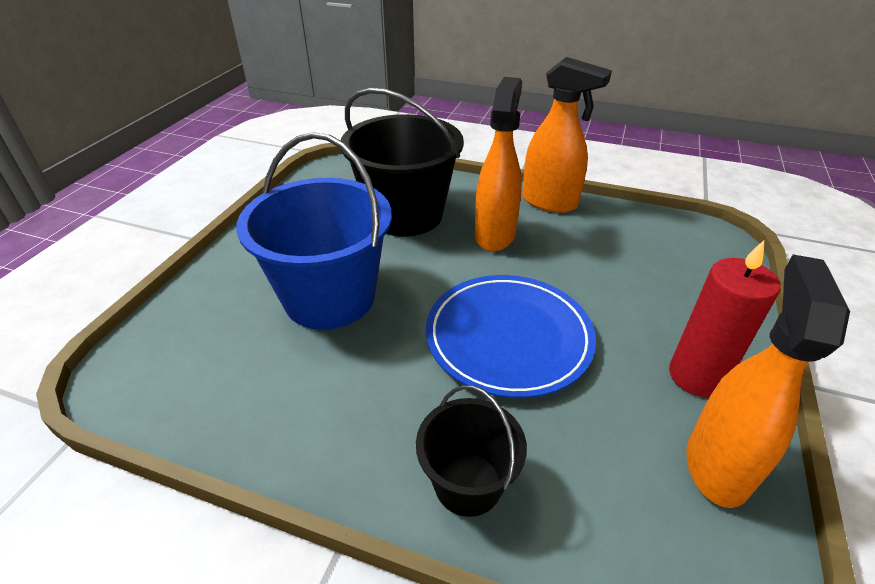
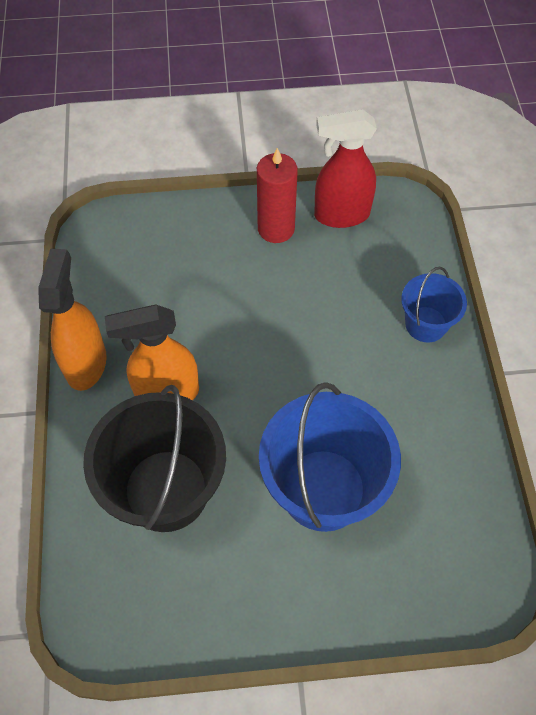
camera: 115 degrees left, 20 degrees up
black bucket [416,385,527,517] -> blue bucket [401,267,467,343]
blue plate [426,275,596,398] -> none
orange spray bottle [686,254,850,508] -> red spray bottle [314,109,377,228]

